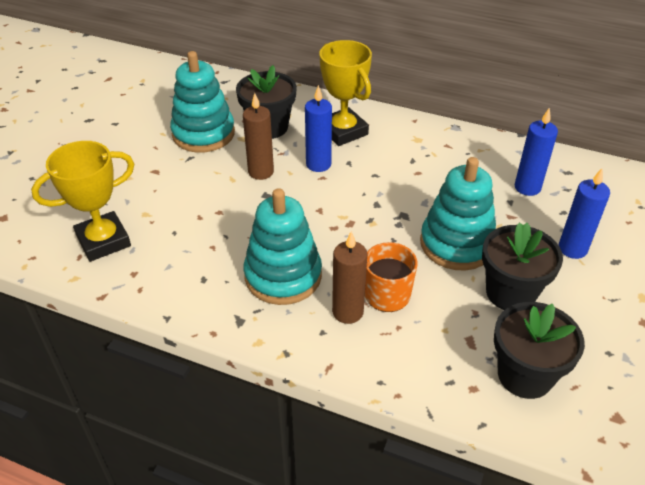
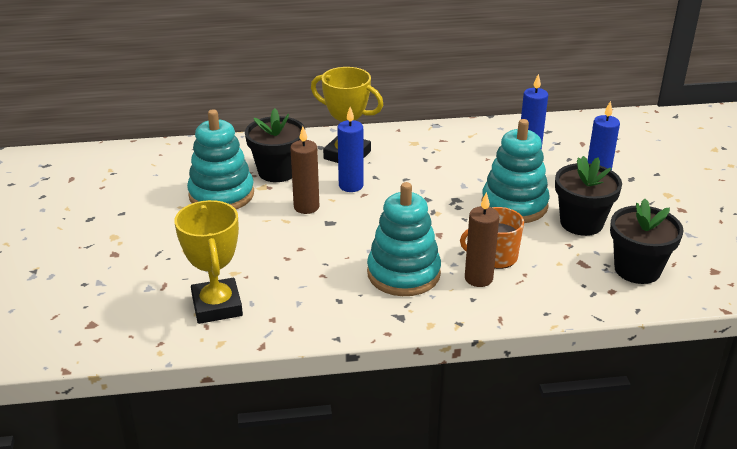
camera: 30 degrees left, 10 degrees down
yellow trophy [31,141,134,262] -> yellow trophy turned 45 degrees counterclockwise [174,200,243,324]

